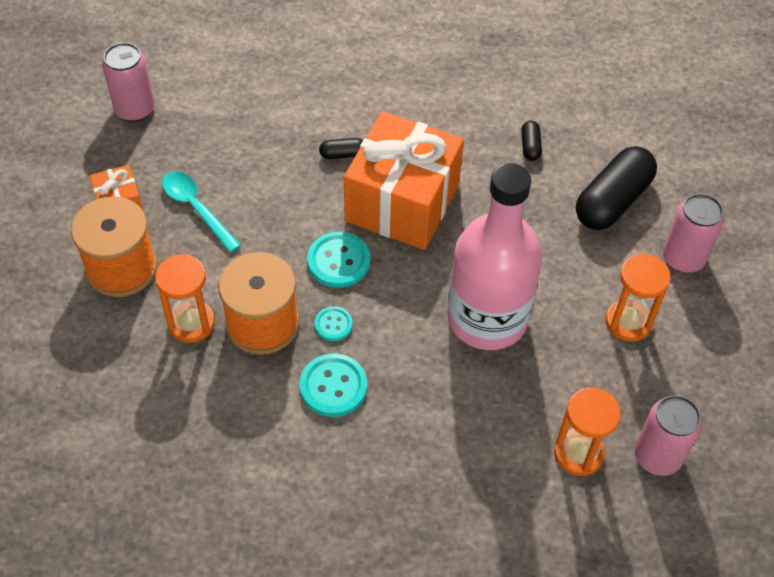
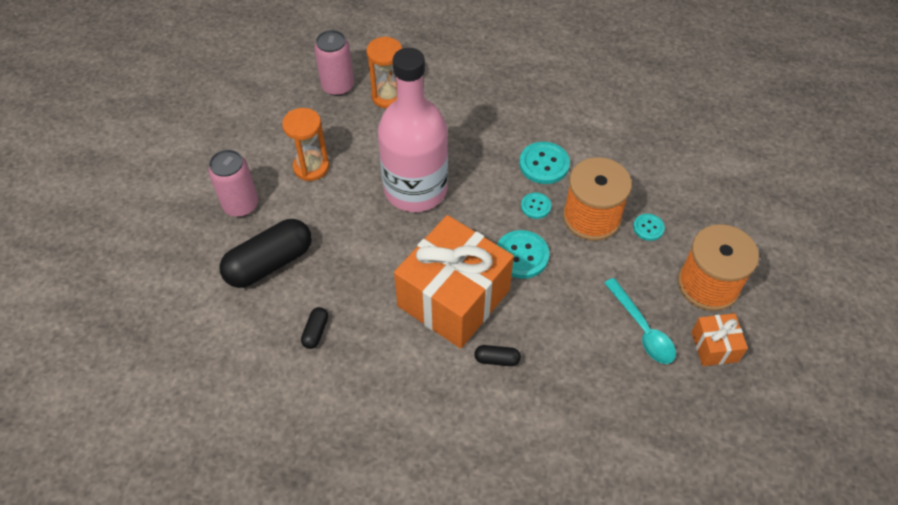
camera: 165 degrees left, 0 degrees up
pink can [102,42,155,122] -> none
orange hourglass [155,254,215,343] -> turquoise button [633,214,665,241]

